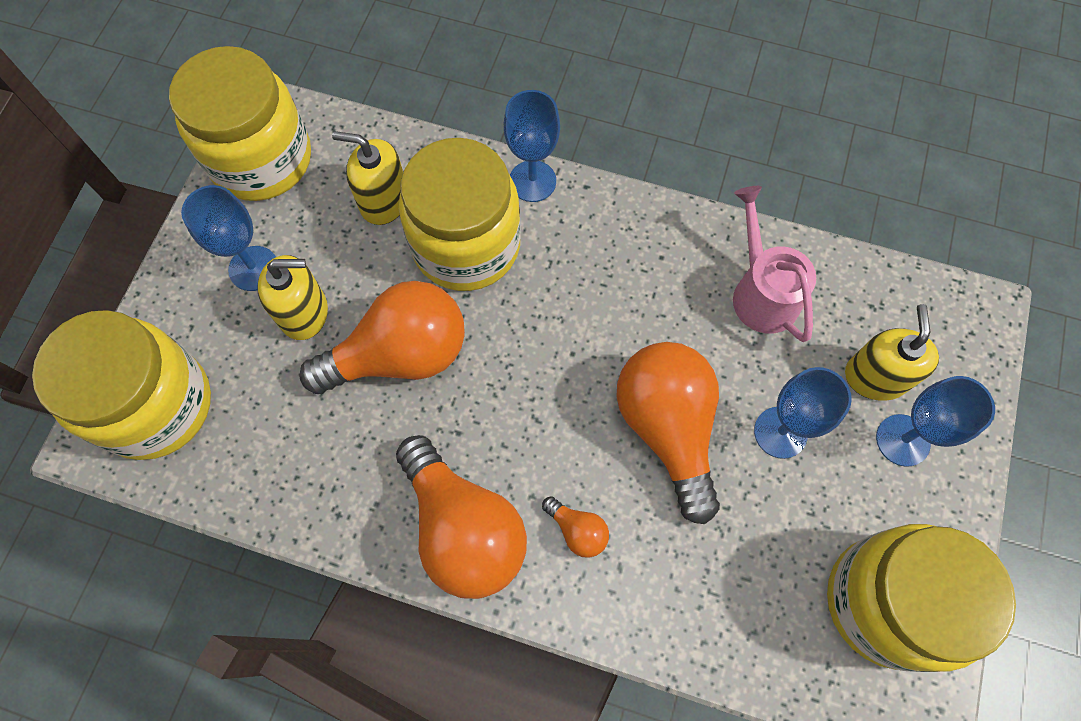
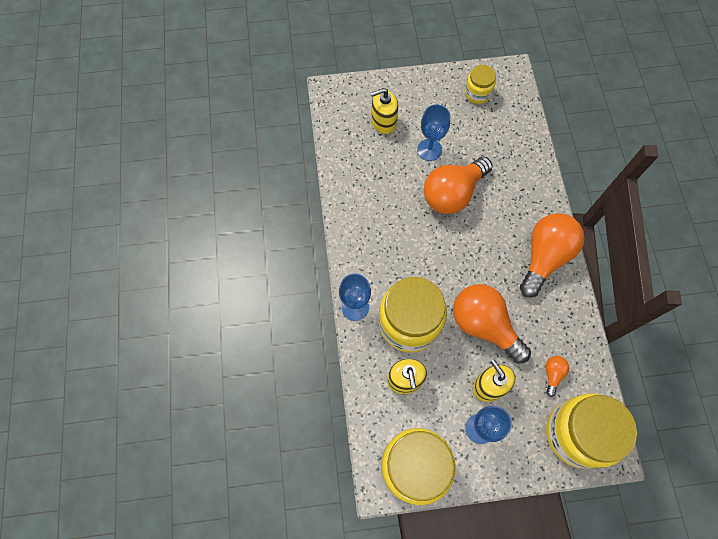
camera: 115 degrees left, 0 degrees up
orange light bulb [542,496,609,558] -> orange light bulb moved to [545,356,569,397]
pink watering can [733,186,816,342] -> none
yellow jar [827,524,1016,672] -> yellow jar [465,65,496,104], size x0.51
blue goblet [876,376,995,467] -> none

